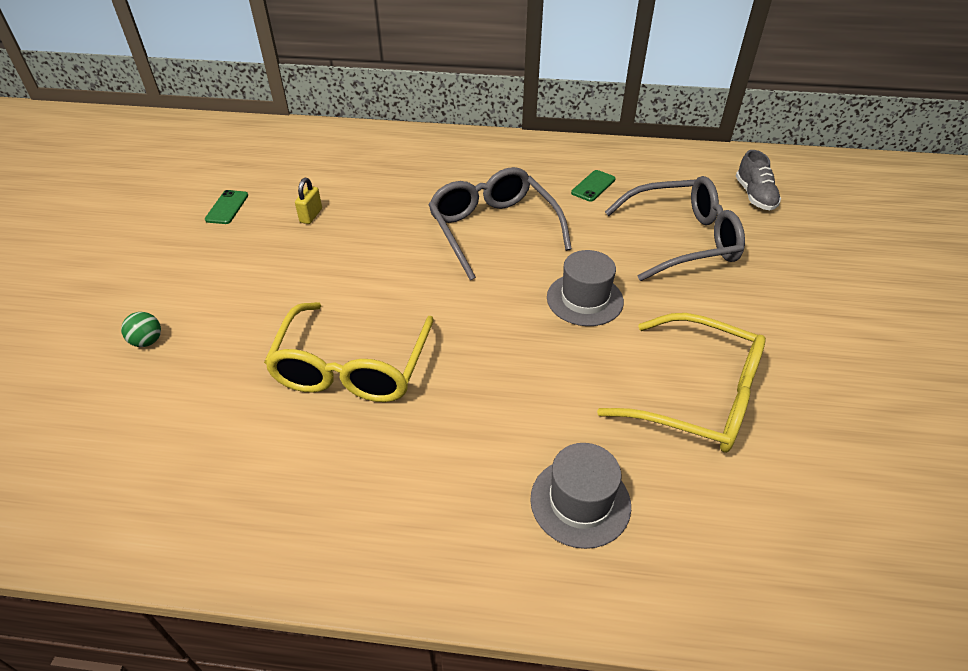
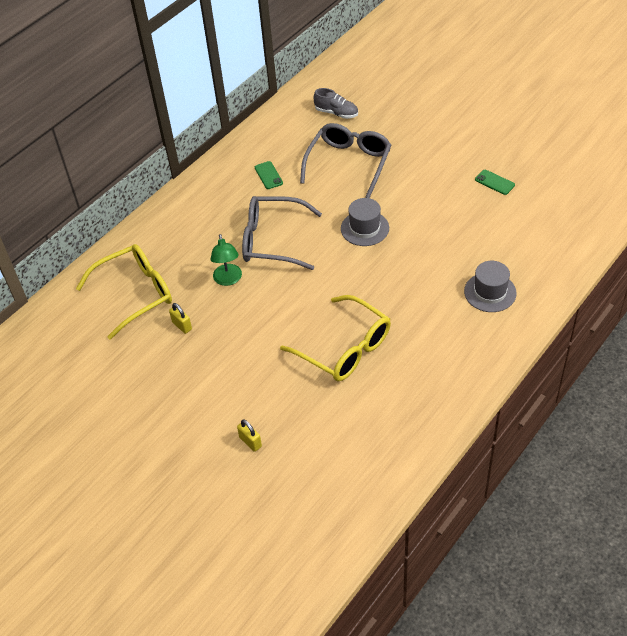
camera: 55 degrees left, 5 degrees up
green ball [121,312,161,347] -> yellow padlock [237,420,262,452]
green phone [205,190,248,224] -> green phone moved to [475,170,515,195]
yellow glasses [597,313,766,453] -> yellow glasses moved to [76,244,172,340]
none -> green lamp [211,234,242,286]

